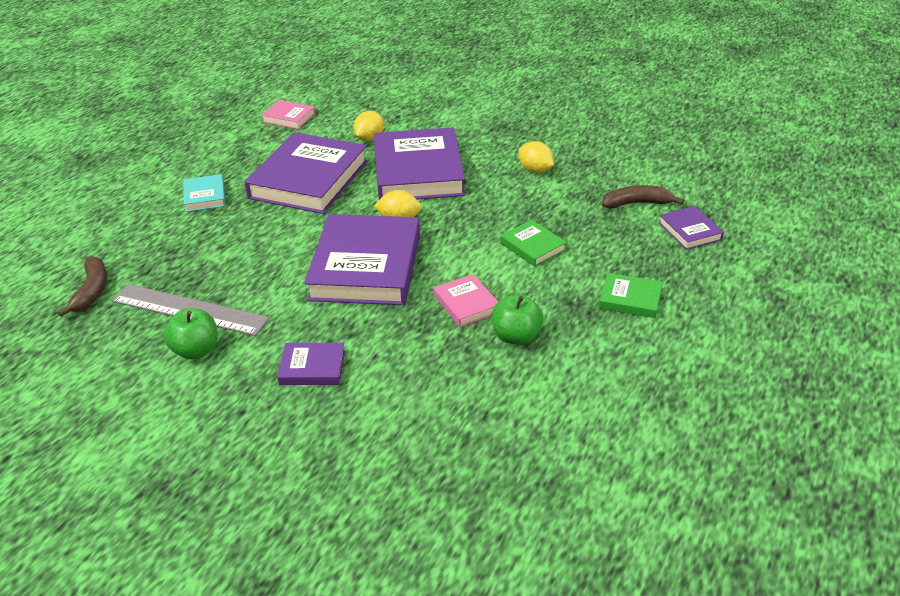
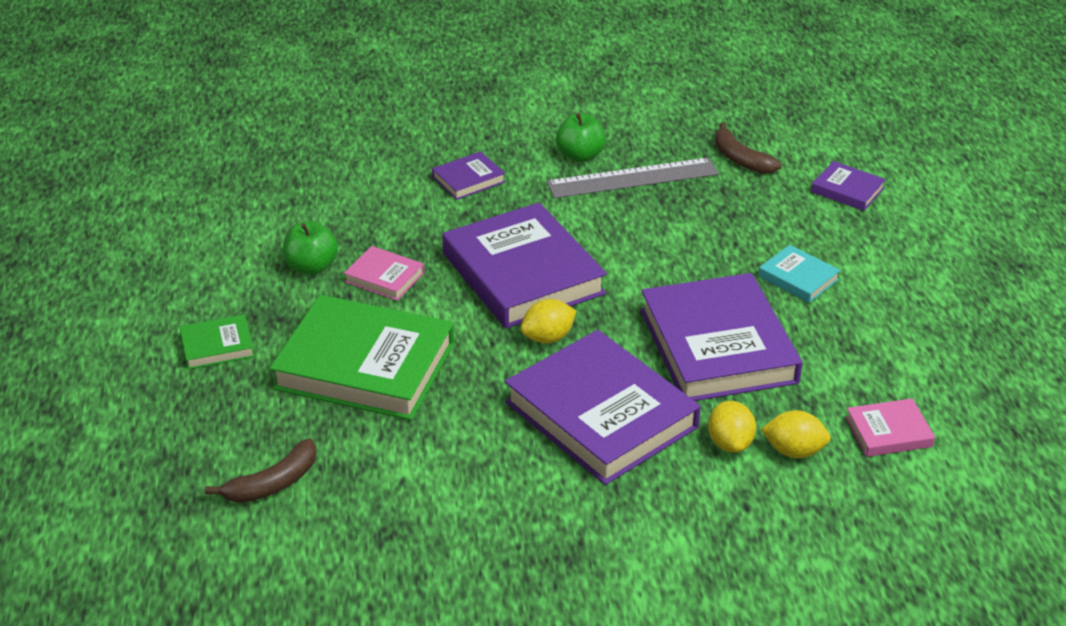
camera: 145 degrees right, 0 degrees up
green book [500,220,567,267] -> green book [270,295,454,420], size x2.19
yellow lemon [519,141,554,173] -> yellow lemon moved to [761,410,831,458]
purple book [659,206,724,250] -> purple book moved to [811,161,886,211]

